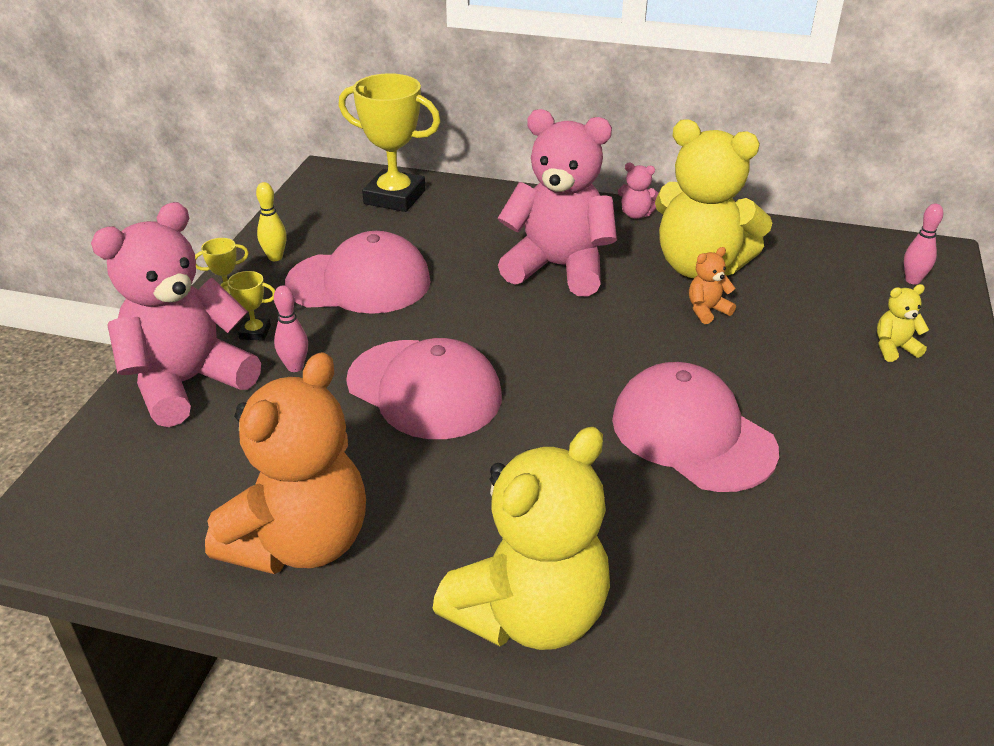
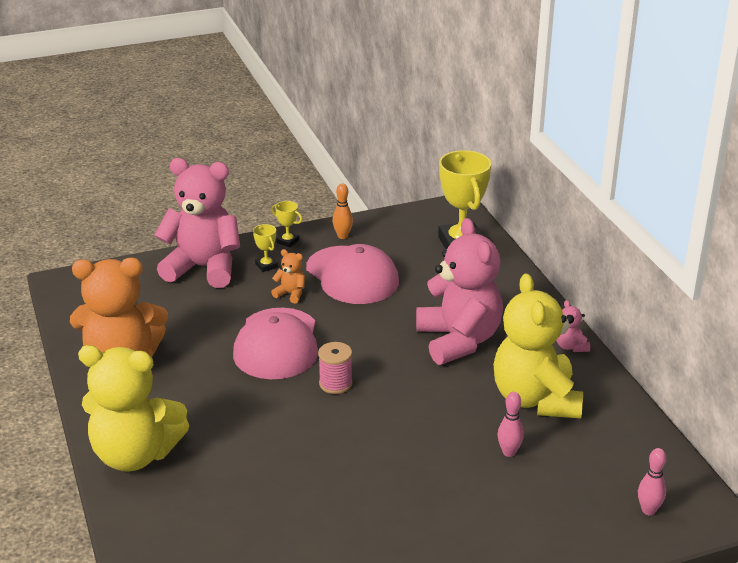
camera: 55 degrees right, 5 degrees down
yellow bowling pin [256,182,287,261] -> orange bowling pin [333,184,353,239]
pink bowling pin [274,285,308,372] -> pink bowling pin moved to [498,392,524,457]
pink cap [612,362,779,492] -> none
orange teddy bear [689,247,736,324] -> orange teddy bear moved to [271,249,305,303]
yellow teddy bear [877,284,929,362] -> none
none -> pink spool [318,342,353,394]

